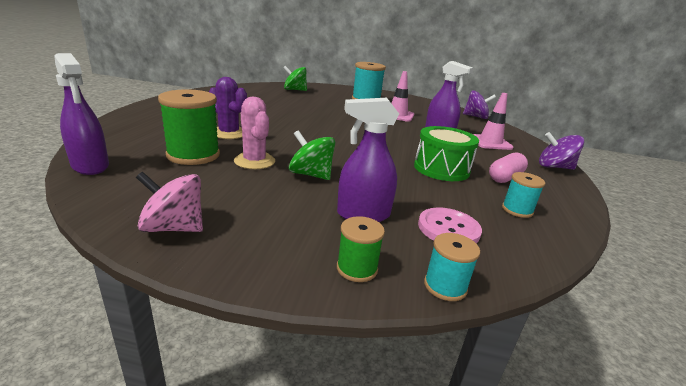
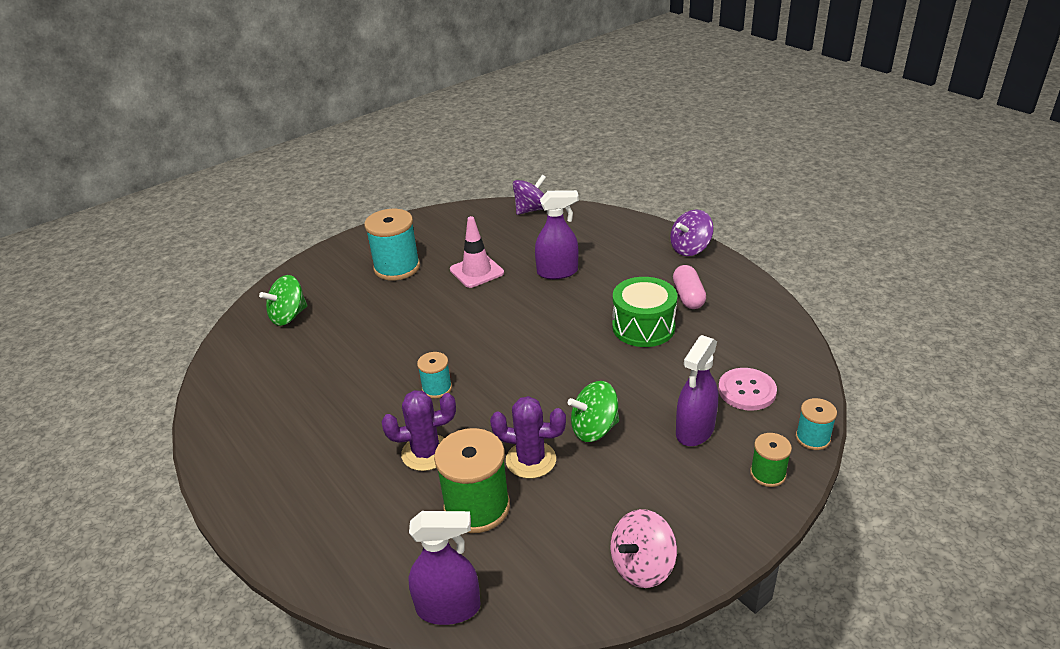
camera: 45 degrees left, 10 degrees up
pink cactus [234,97,275,169] -> purple cactus [490,396,566,479]
pink traffic cone [473,93,513,150] -> none
turquoise spool [502,172,545,218] -> turquoise spool moved to [417,352,452,398]

